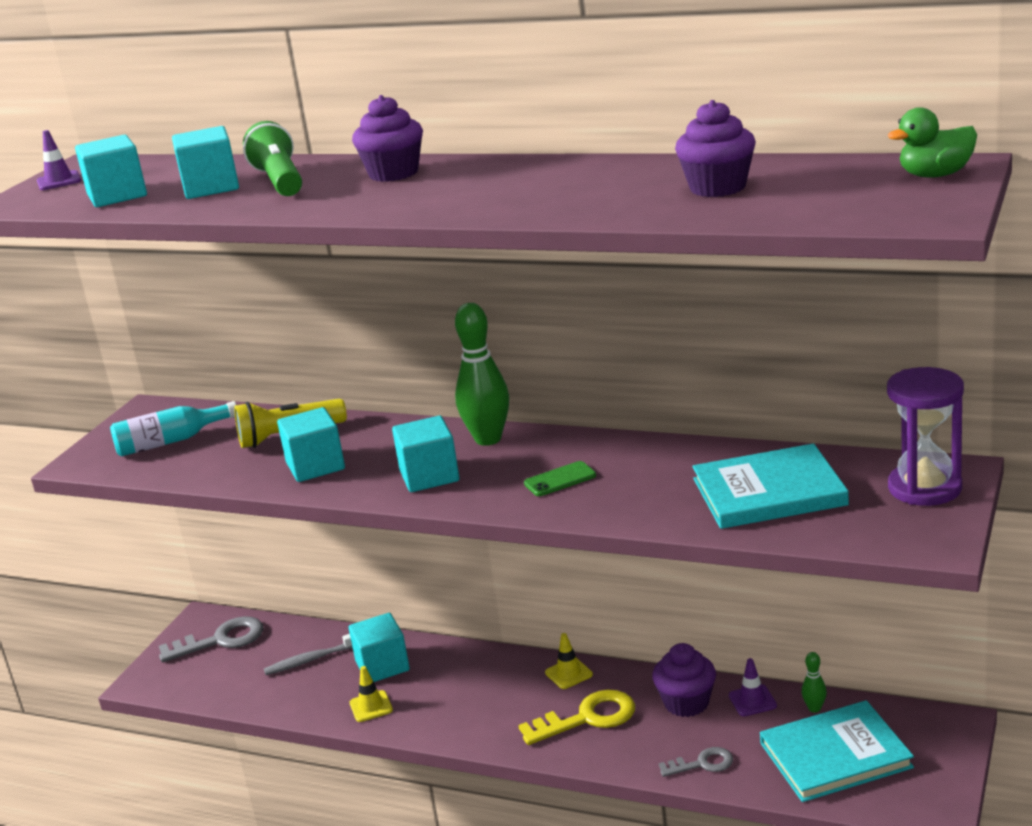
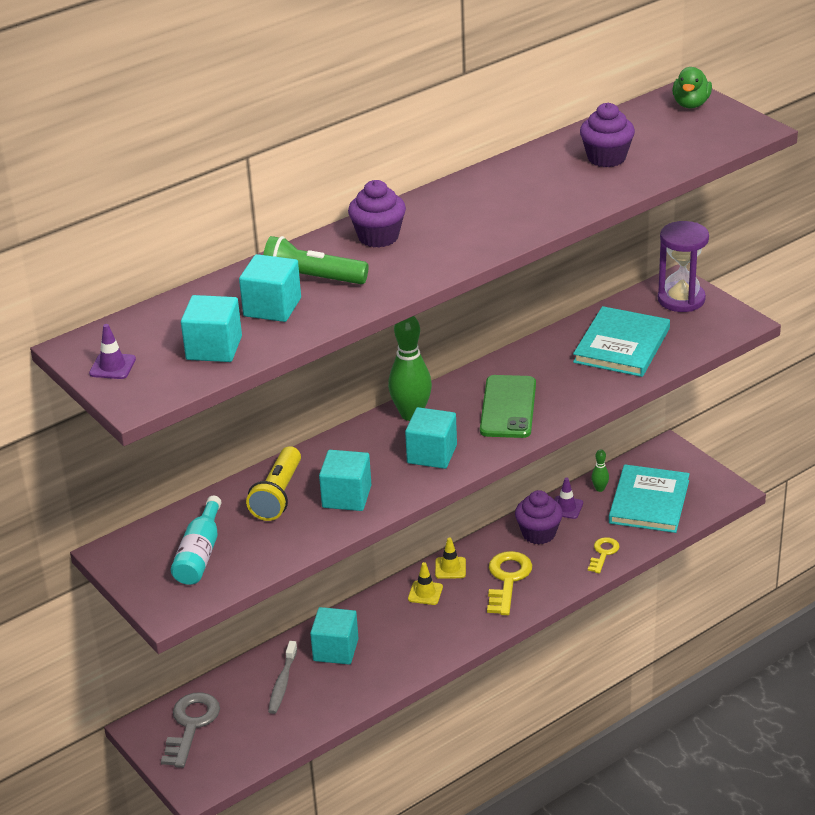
camera: 60 degrees left, 10 degrees up
yellow traffic cone [350,666,393,722] -> yellow traffic cone moved to [408,562,443,605]
green phone [524,461,596,496] -> green phone [480,375,536,438], size x1.89
grey key [659,747,733,777] -> yellow key [588,537,620,574]

